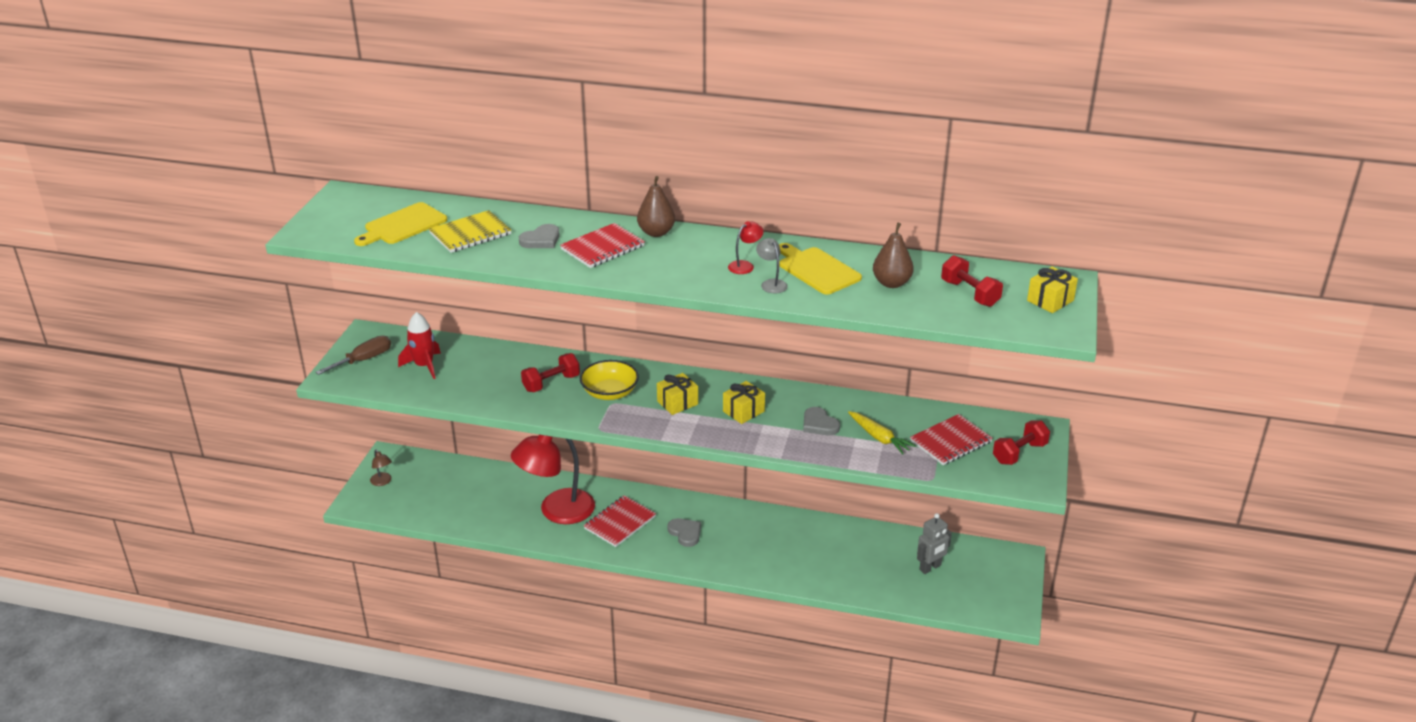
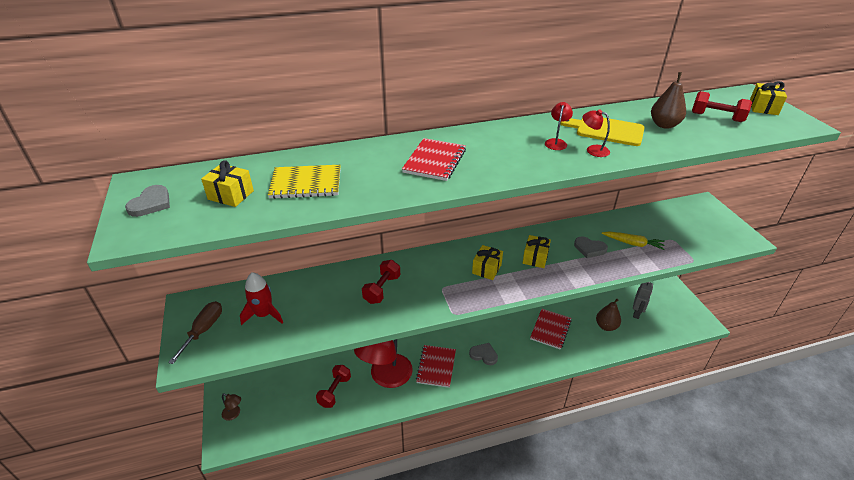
camera: 30 degrees left, 5 degrees up
yellow cutting board [354,202,447,246] -> yellow gift [201,160,254,207]
yellow notebook [429,210,511,253] -> yellow notebook turned 60 degrees clockwise [268,165,341,199]
grey heart [519,224,560,248] -> grey heart moved to [125,185,170,217]
yellow bowl [580,360,639,400] -> none
brown pear [637,176,675,237] -> brown pear moved to [596,299,621,331]
grey lamp [756,238,788,293] -> red lamp [583,109,610,157]
red notebook [910,414,993,465] -> red notebook moved to [530,309,572,350]
red dumbbell [993,420,1050,465] -> red dumbbell moved to [316,365,351,408]

